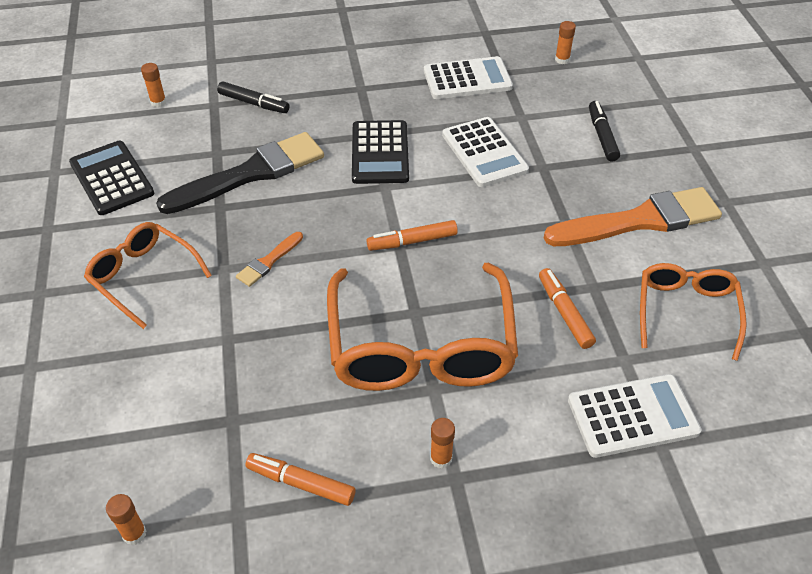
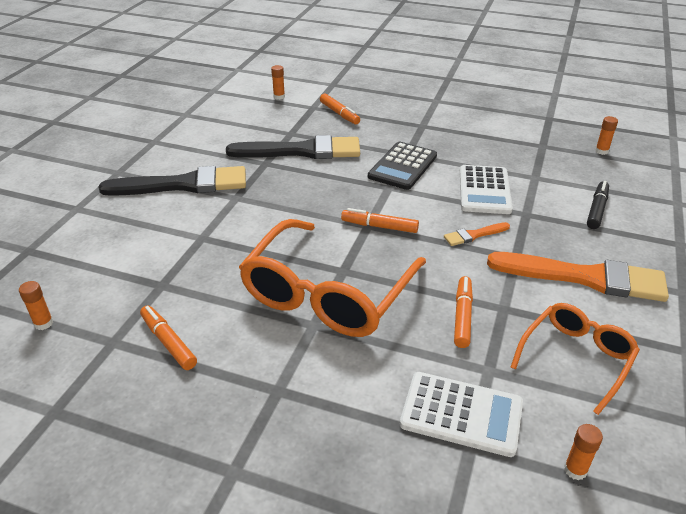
camera: 30 degrees right, 10 degrees down
black calculator [69,141,154,215] -> none
orange glasses [84,222,212,329] -> black brush [98,166,246,196]
black marker [217,81,289,113] -> orange marker [320,94,360,124]
orange brush [236,232,303,287] -> orange brush moved to [444,222,510,246]
white calculator [424,56,513,99] -> none
orange glue stick [430,418,455,469] -> orange glue stick moved to [564,424,603,480]

